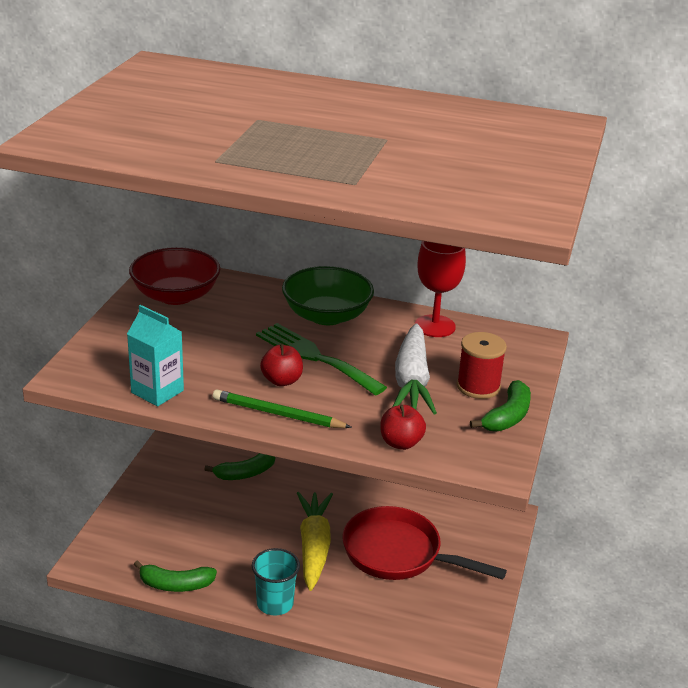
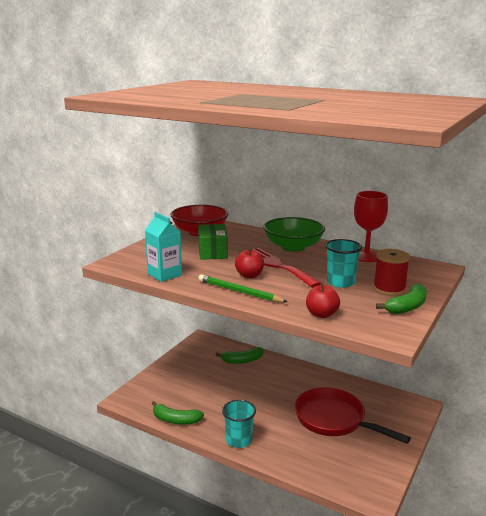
camera: 15 degrees right, 10 degrees down
green fork [256,323,387,396] -> red fork [242,248,321,288]
yellow carrot [297,492,333,591] -> none
white carrot [393,323,437,414] -> turquoise cup [325,239,362,288]
none -> green box [198,224,228,260]

